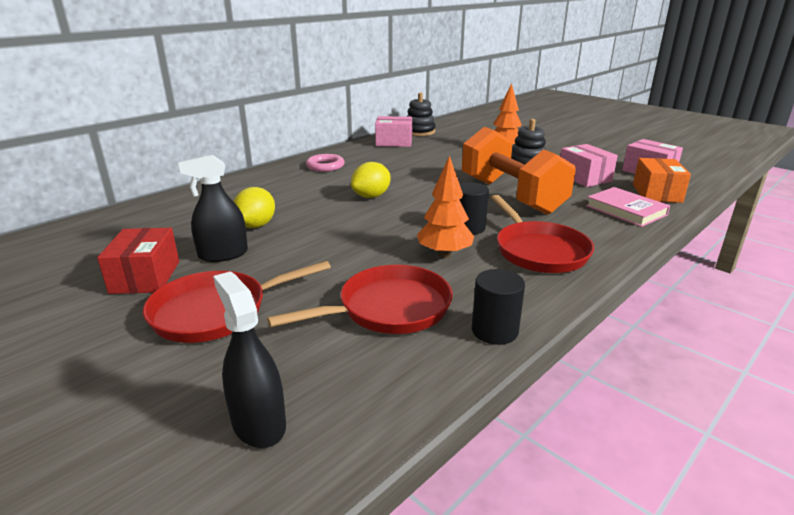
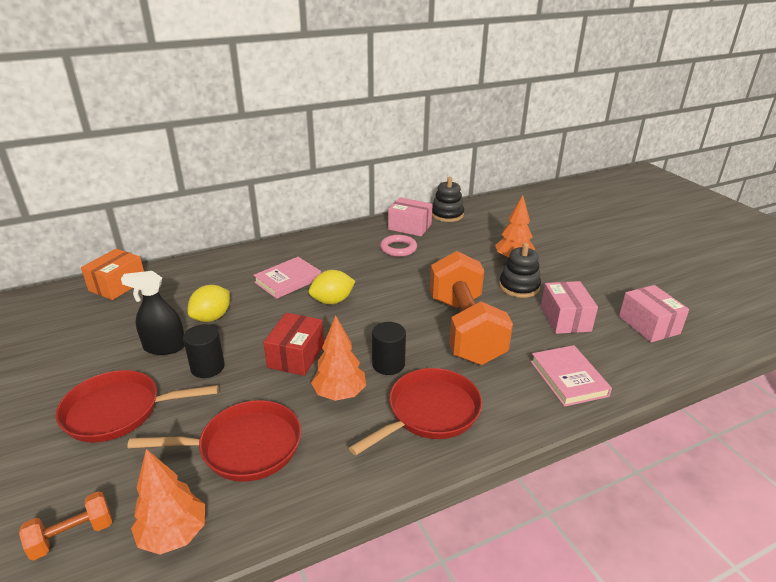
camera: 20 degrees right, 5 degrees up
red box [97,228,179,294] -> red box moved to [263,313,324,376]
black spray bottle [213,271,286,448] -> orange dumbbell [19,491,112,560]
pink ring [306,154,345,172] -> pink ring moved to [380,235,417,257]
black cylinder [472,269,525,345] -> black cylinder moved to [183,324,225,378]
red pan [491,195,594,273] -> red pan turned 135 degrees counterclockwise [349,368,482,456]
orange box [633,158,691,203] -> orange box moved to [81,249,144,300]
none -> orange tree [131,449,205,555]
none -> pink book [253,257,321,299]

